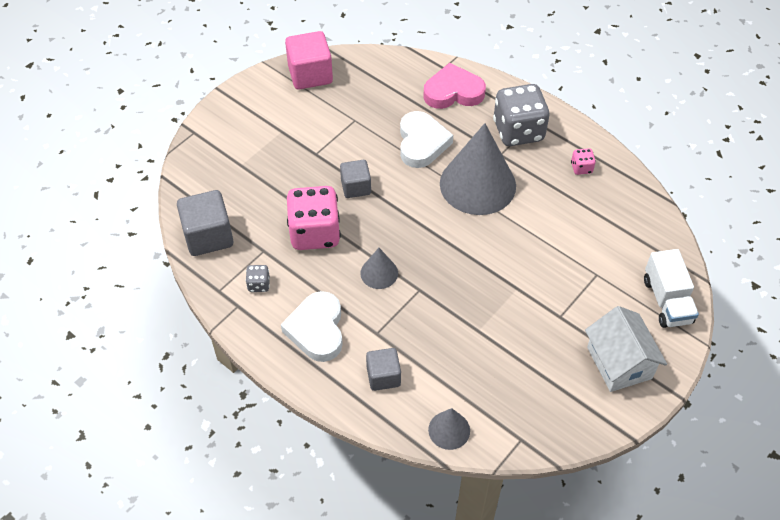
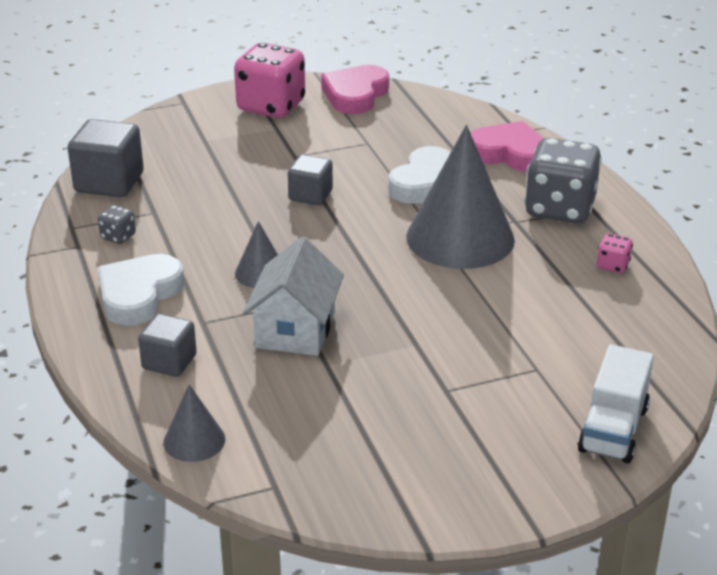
camera: 30 degrees right, 20 degrees down
pink cube [285,31,333,90] -> pink heart [321,65,389,114]
pink dice [287,186,341,250] -> pink dice moved to [234,43,305,118]
white house [585,306,667,392] -> white house moved to [243,237,344,356]

